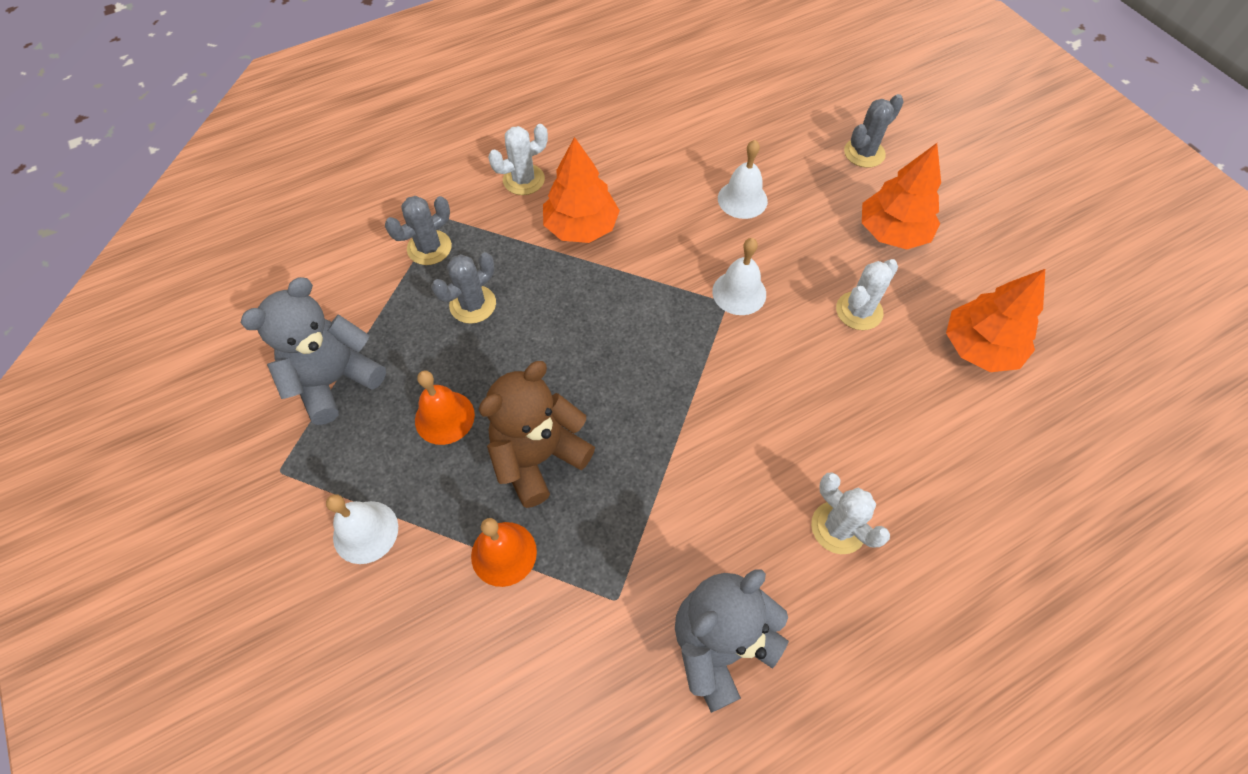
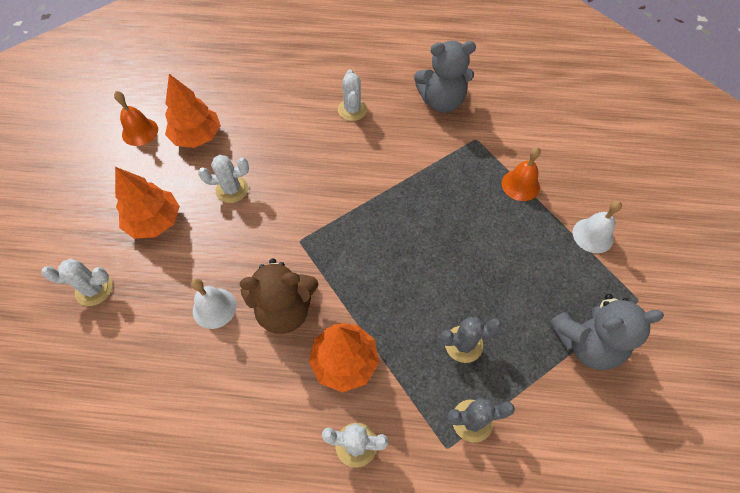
camera: 145 degrees left, 0 degrees up
orange bell [415,370,475,445] -> orange bell moved to [114,91,158,146]
brown teddy bear [478,361,595,508] -> brown teddy bear moved to [240,258,318,334]
white bell [712,238,766,315] -> none
grey cactus [844,94,904,168] -> white cactus [41,259,112,306]

